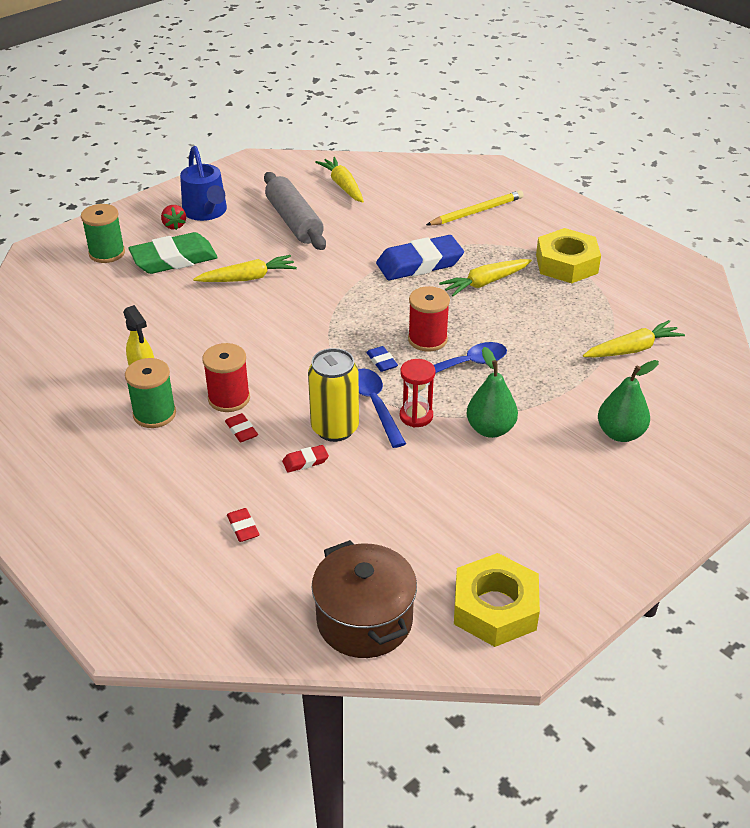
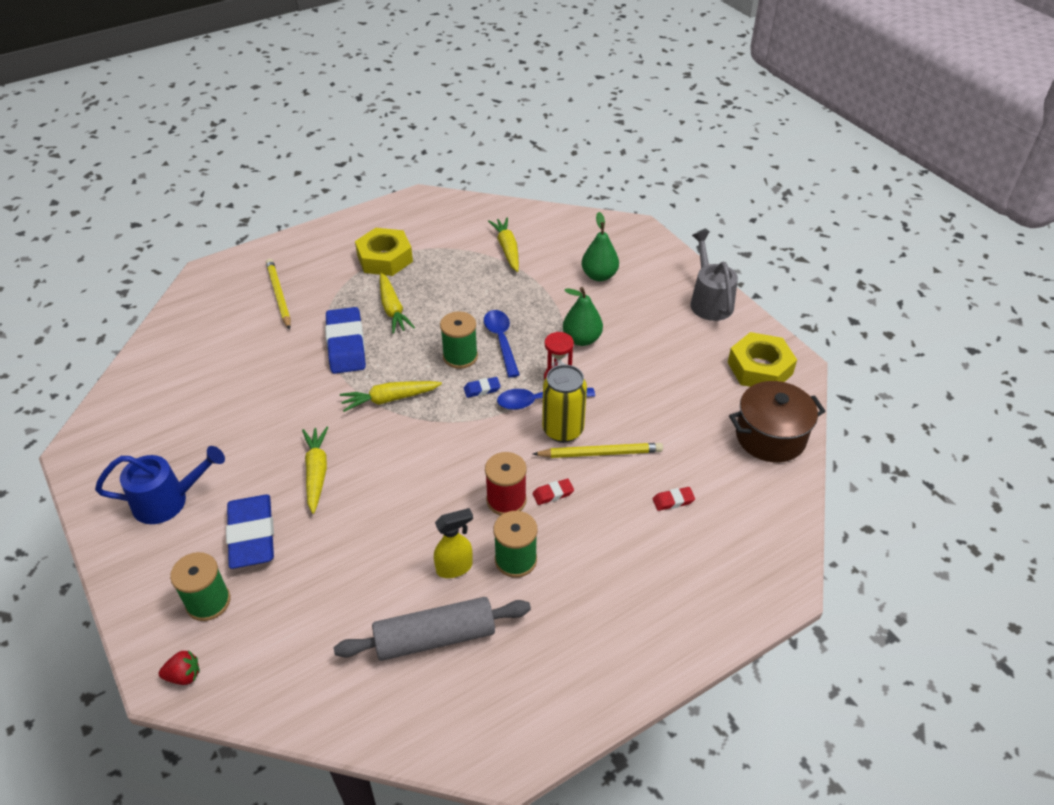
camera: 80 degrees left, 5 degrees up
green eraser [128,232,218,274] -> blue eraser [226,495,274,569]
red strawberry [161,205,186,230] -> red strawberry moved to [159,650,200,685]
grey rolling pin [264,172,326,250] -> grey rolling pin moved to [334,597,531,661]
red eraser [282,445,329,473] -> yellow pencil [533,443,663,458]
yellow carrot [315,157,364,203] -> yellow carrot moved to [340,381,442,412]
red spool [408,286,450,352] -> green spool [440,311,478,369]
none -> grey watering can [690,232,738,321]

